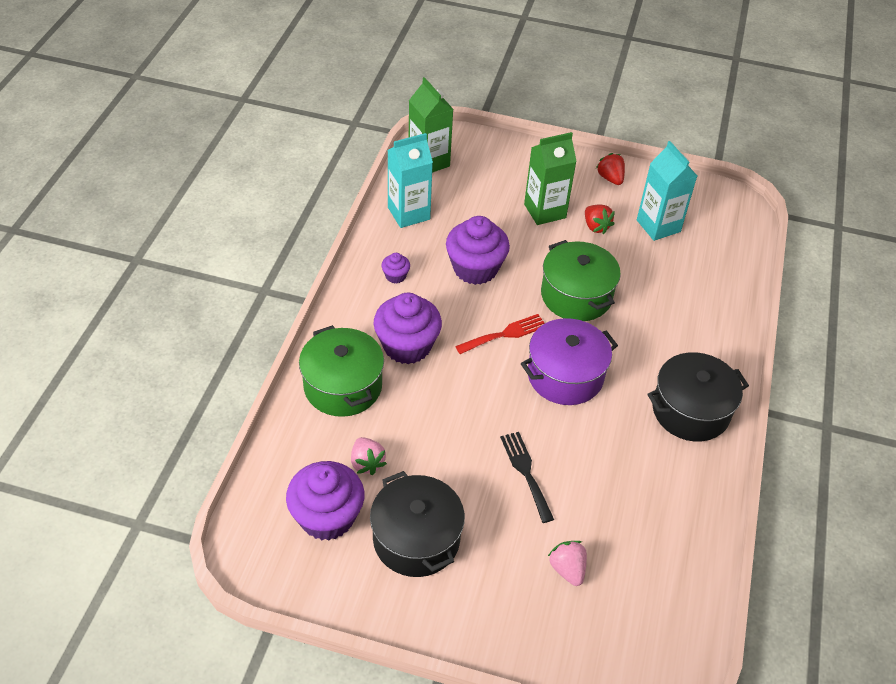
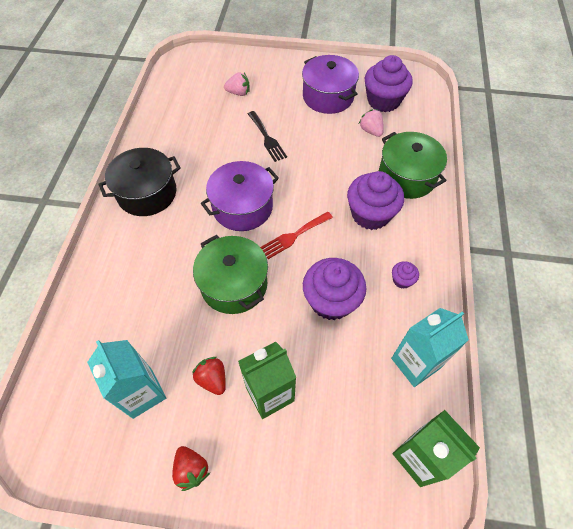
camera: 175 degrees right, 10 degrees up
black pot [370,471,465,577] -> purple pot [302,55,359,114]
pink strawberry [548,541,587,586] -> pink strawberry turned 60 degrees counterclockwise [224,72,250,96]

